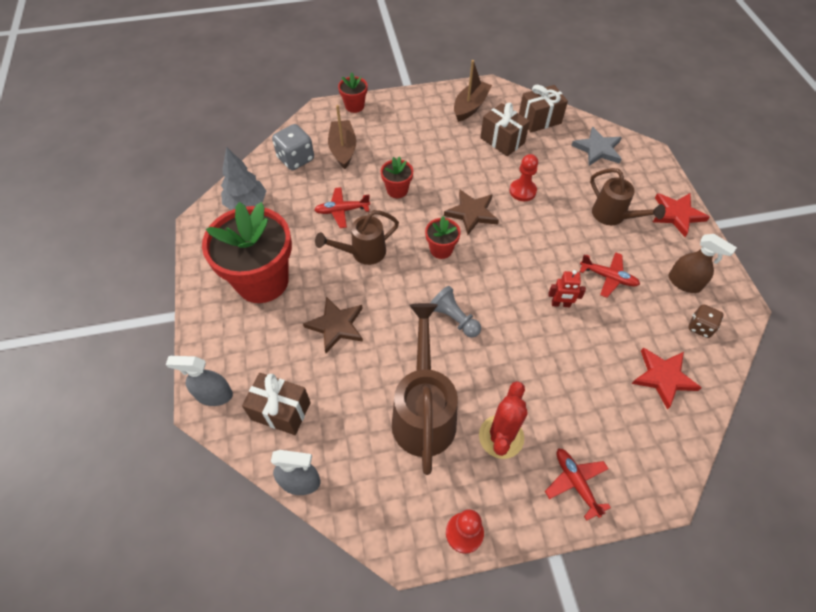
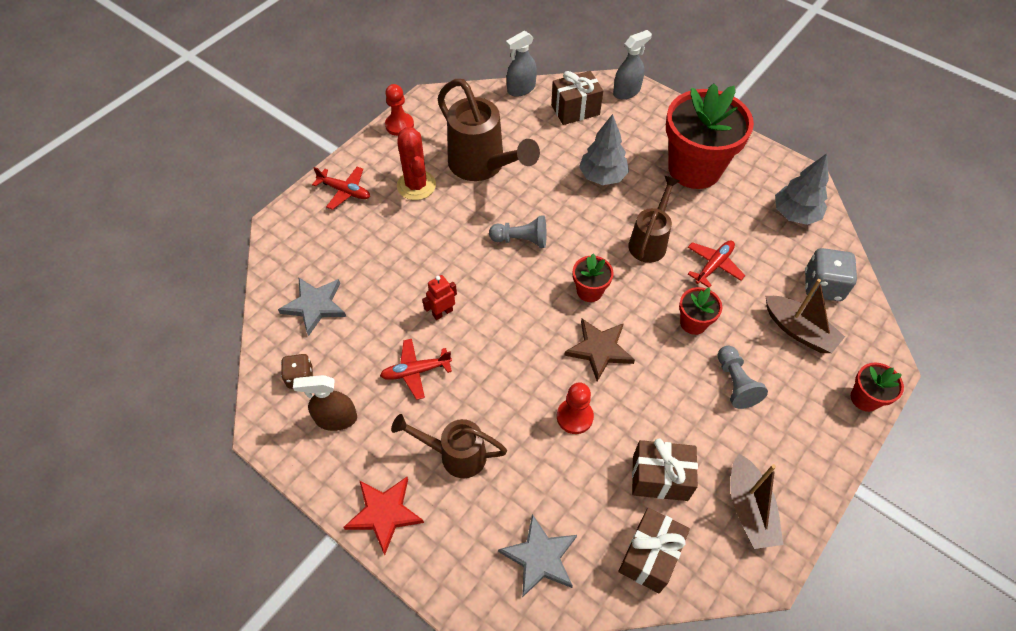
camera: 140 degrees right, 0 degrees up
brown star [303,297,363,353] -> grey tree [579,114,629,185]
red star [632,347,702,410] -> grey star [278,278,346,336]
none -> grey pawn [718,346,768,409]

